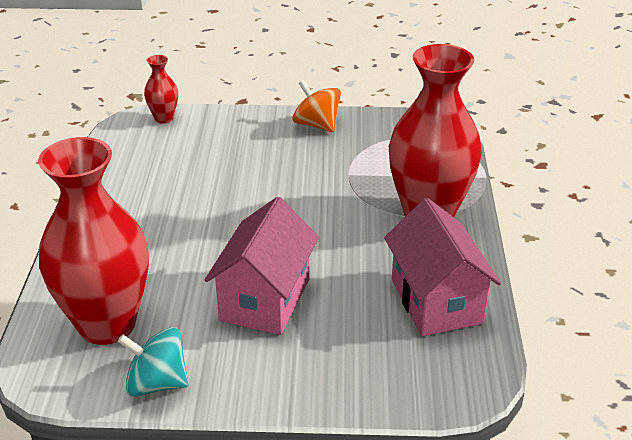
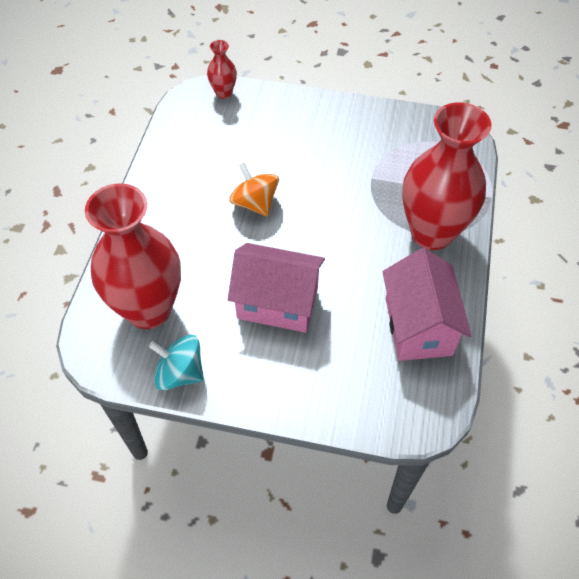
camera: 10 degrees right, 20 degrees up
pink house [205,197,319,335] -> pink house turned 75 degrees clockwise [228,243,325,333]
orange spinning top [292,80,341,132] -> orange spinning top moved to [229,162,279,217]

